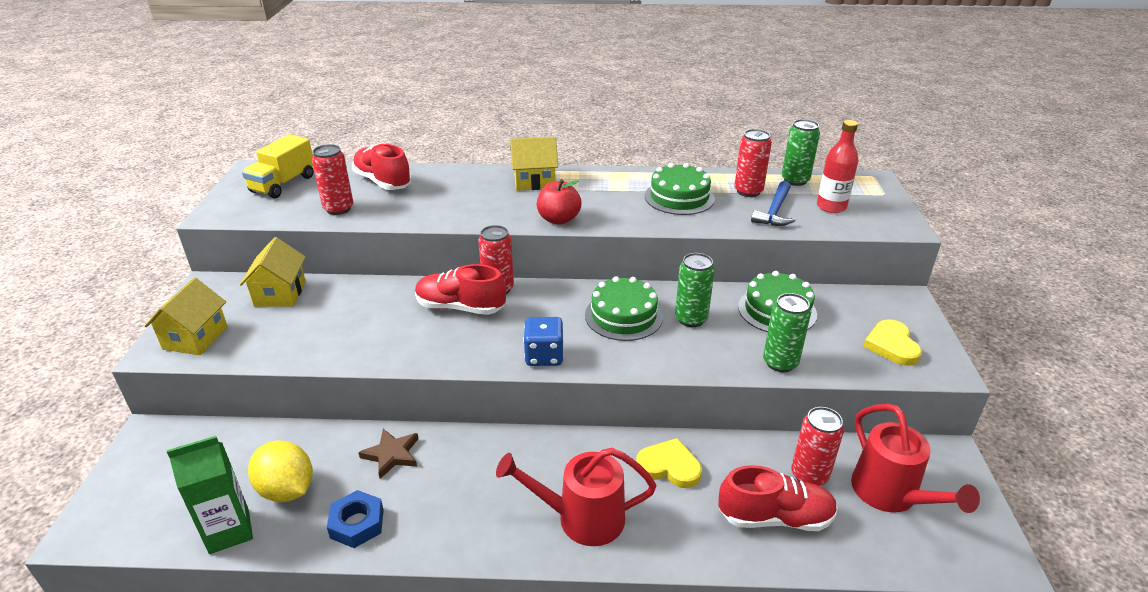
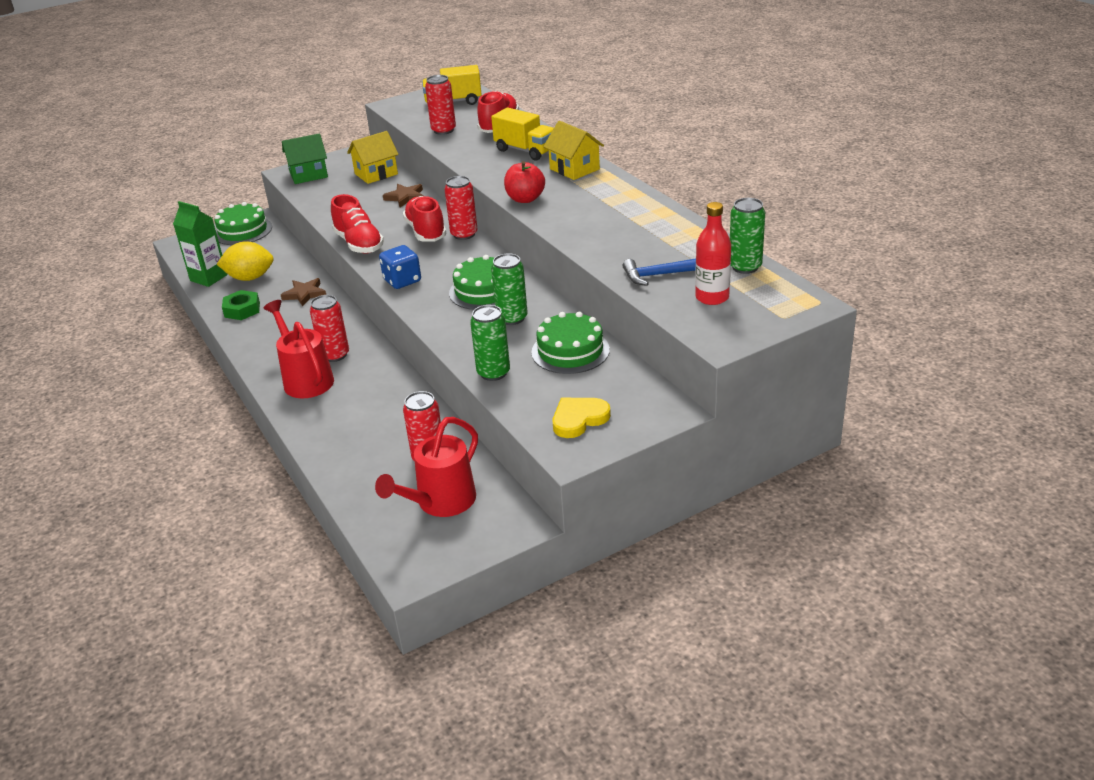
camera: 60 degrees right, 0 degrees up
yellow house [145,278,228,355] -> green house [282,133,328,184]
yellow lemon [248,441,313,502] -> yellow lemon turned 75 degrees clockwise [217,241,274,281]
blue nut [327,490,384,548] -> green nut [222,290,260,320]
yellow heart [636,438,702,488] -> none
green cake [645,163,715,215] -> green cake moved to [214,202,272,245]
red shoe [718,465,838,531] -> red shoe moved to [331,194,384,254]
red can [734,129,772,197] -> red can moved to [310,295,349,362]
none -> brown star [383,184,423,207]
none -> yellow truck [491,108,554,160]

